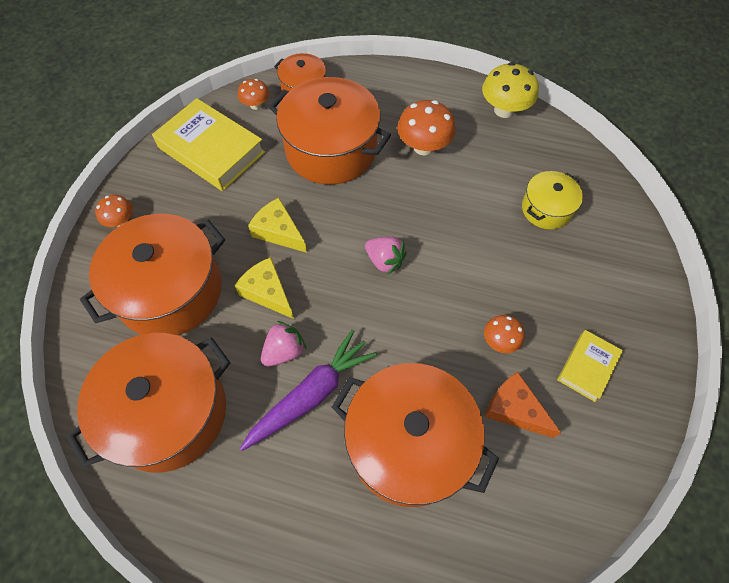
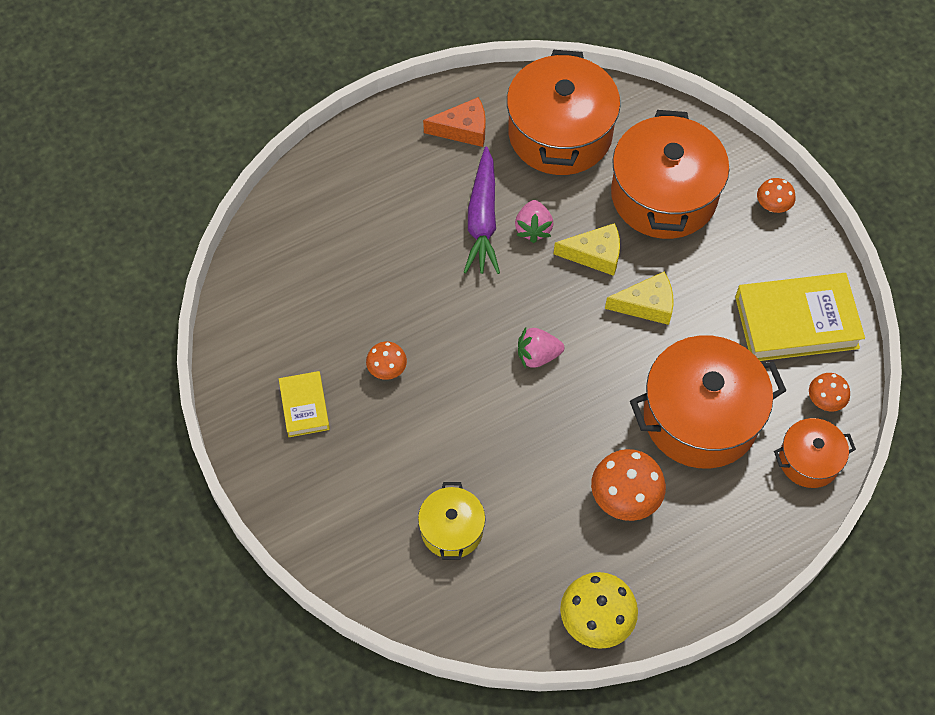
camera: 135 degrees right, 0 degrees up
orange pot [332,363,499,507] -> none
orange cheese [485,372,561,438] -> orange cheese moved to [423,97,486,147]

